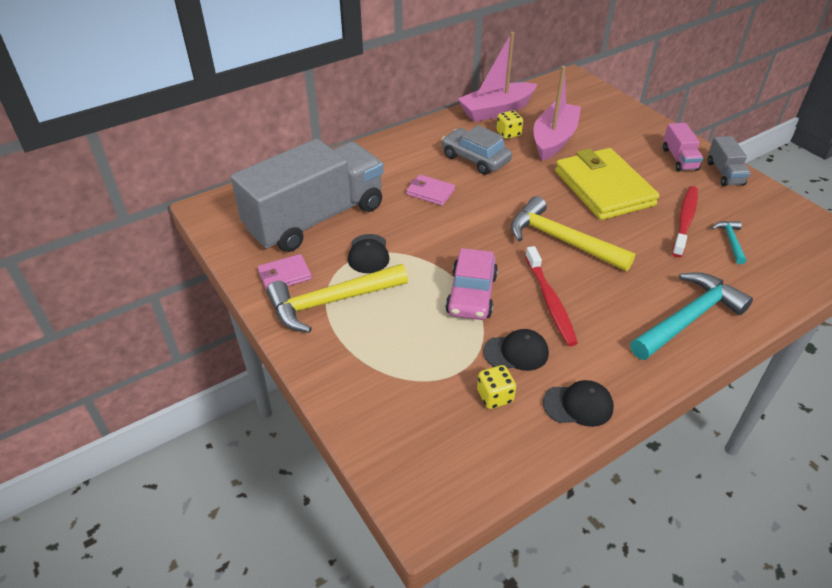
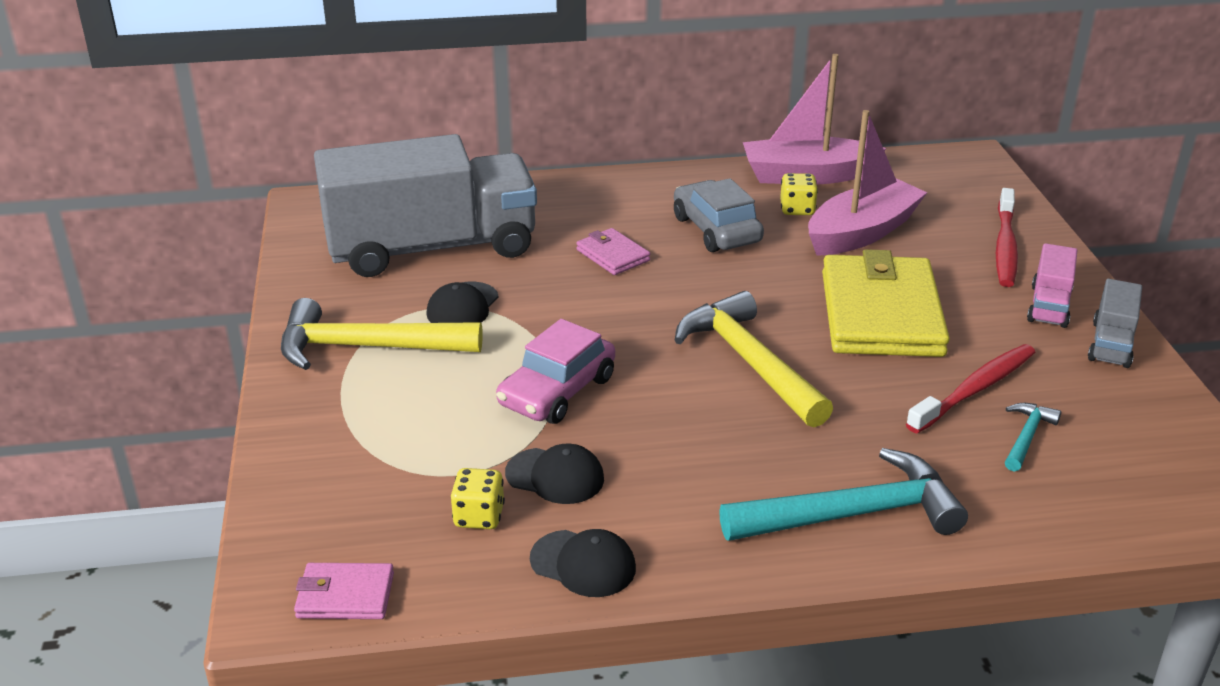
camera: 25 degrees right, 10 degrees down
pink wallet [258,254,312,291] -> pink wallet moved to [294,563,394,619]
red toothbrush [525,246,578,346] -> red toothbrush moved to [996,188,1018,287]

